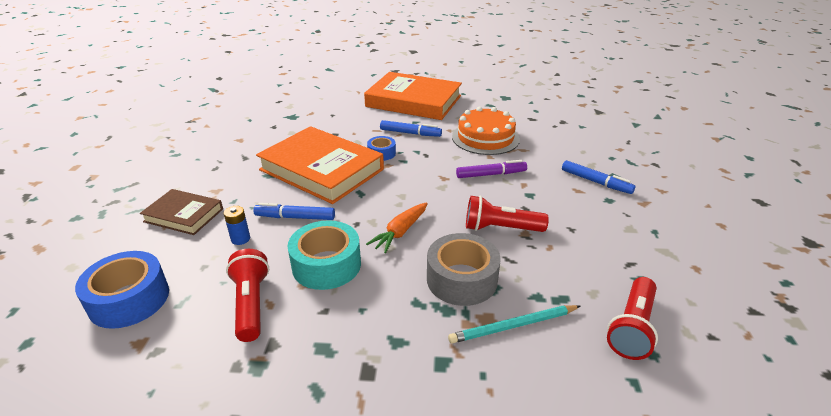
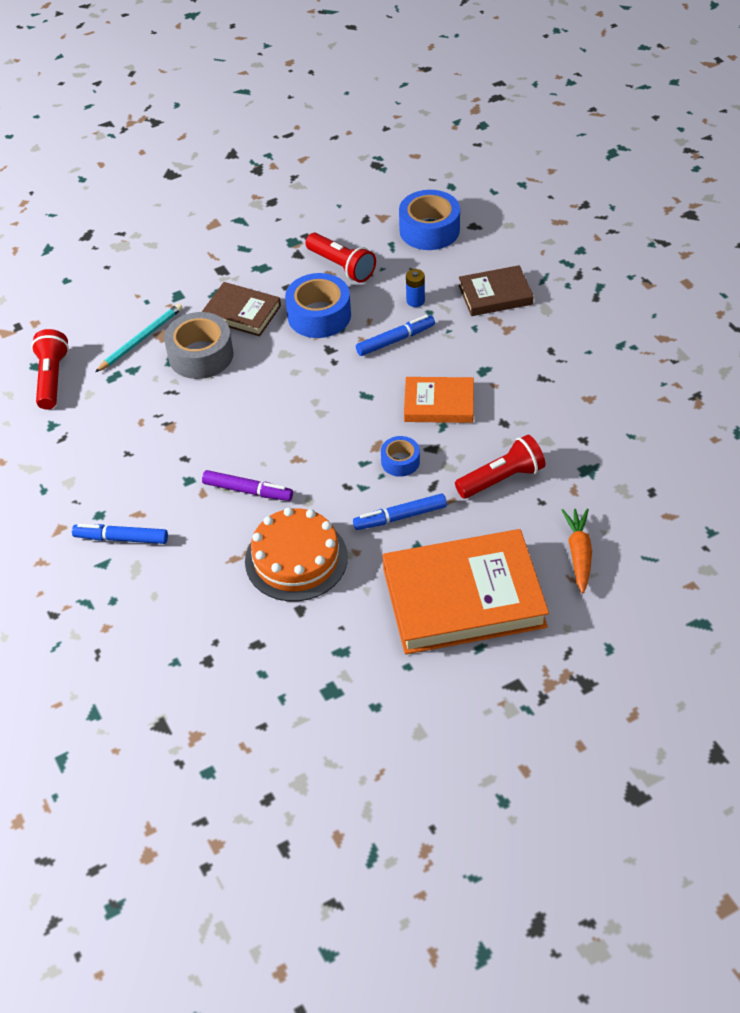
camera: 150 degrees right, 15 degrees up
orange book [256,126,384,204] -> orange book [404,377,474,423], size x0.53
turquoise tape [287,220,361,290] -> blue tape [285,273,351,338]
orange carrot [366,202,428,253] -> orange carrot moved to [562,508,592,594]
purple marker [456,160,527,178] -> purple marker turned 120 degrees counterclockwise [202,470,293,501]
red flashlight [466,196,549,232] -> red flashlight moved to [455,435,545,499]
none -> brown book [202,282,281,336]

